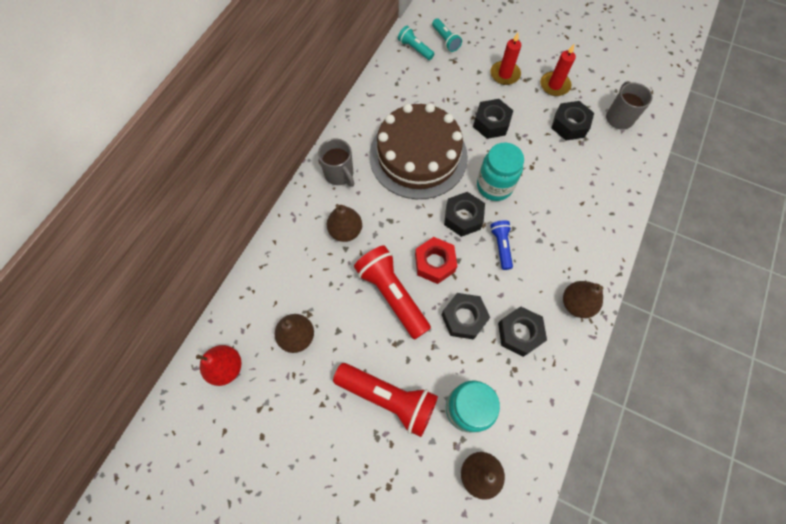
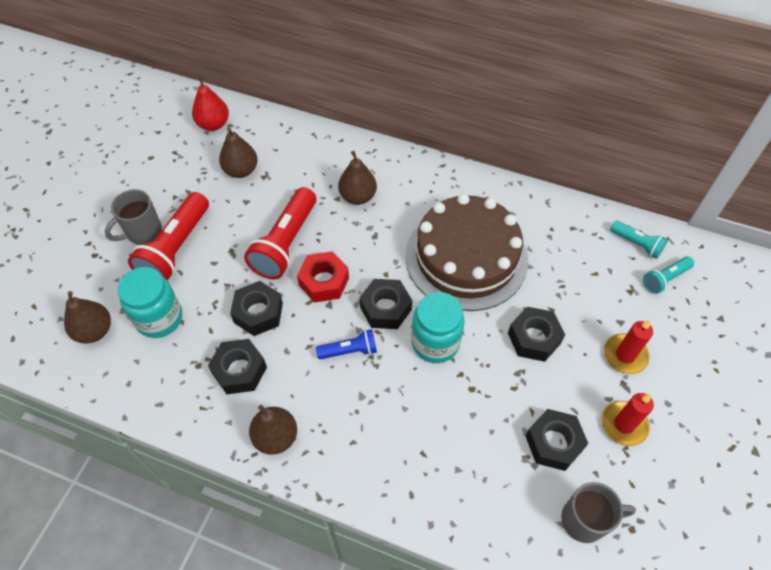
camera: 85 degrees right, 10 degrees down
grey mug [318,138,354,187] -> grey mug moved to [104,189,162,245]
red flashlight [354,245,431,339] -> red flashlight turned 150 degrees clockwise [244,187,316,279]
turquoise flashlight [398,26,434,60] -> turquoise flashlight turned 90 degrees clockwise [610,221,668,259]

